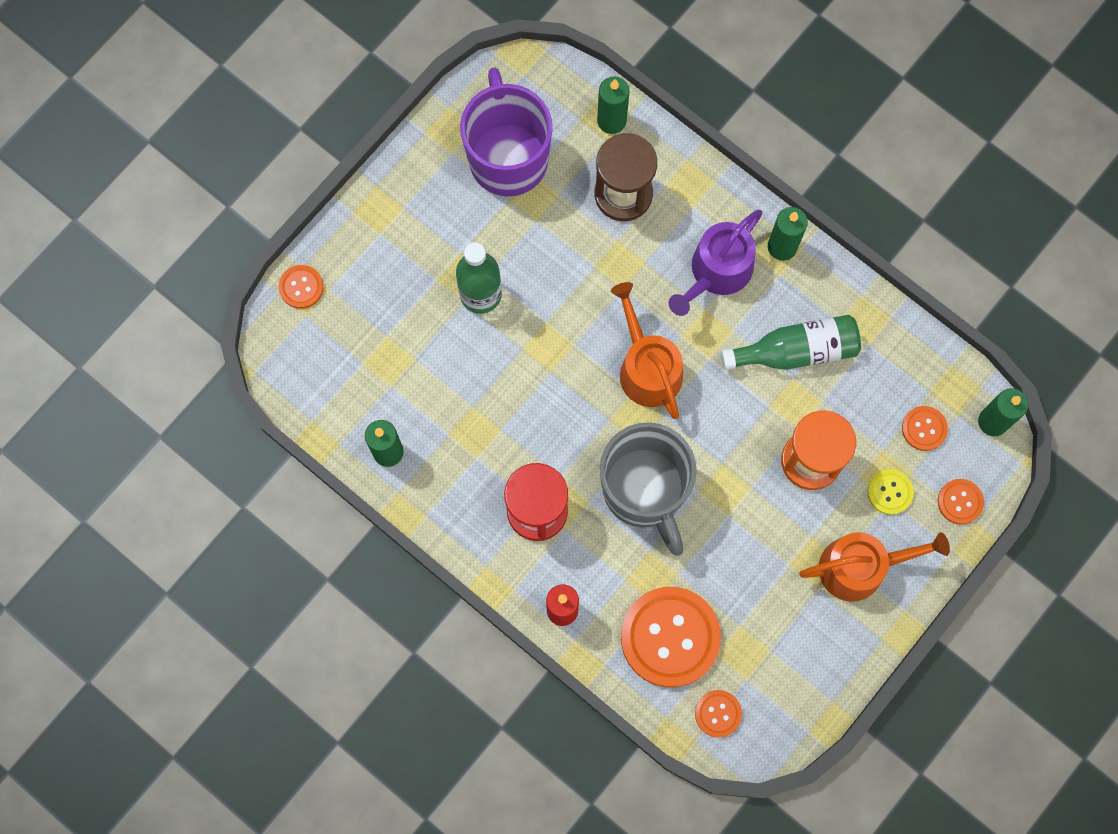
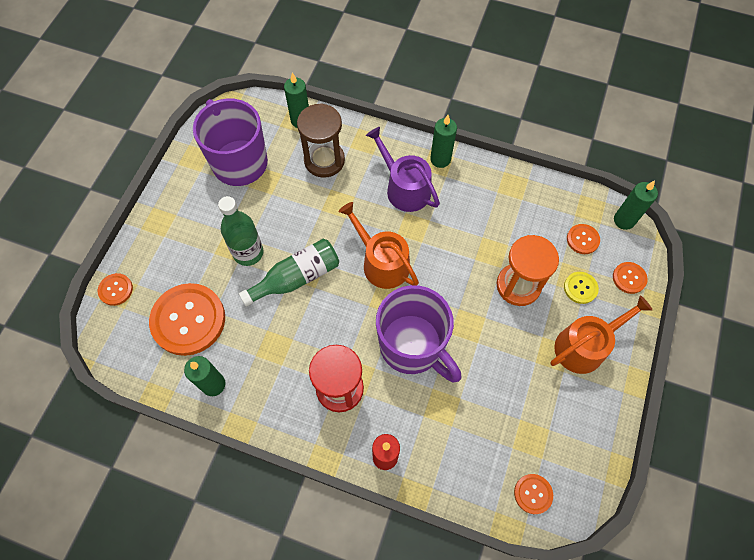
camera: 20 degrees left, 10 degrees down
grey mug [600,422,697,556] -> purple mug [376,285,461,382]
orange button [621,587,721,687] -> orange button moved to [149,283,225,356]
purple watering can [669,210,762,316] -> purple watering can turned 120 degrees clockwise [366,127,440,212]
green bottle [721,315,861,370] -> green bottle moved to [239,239,339,307]

